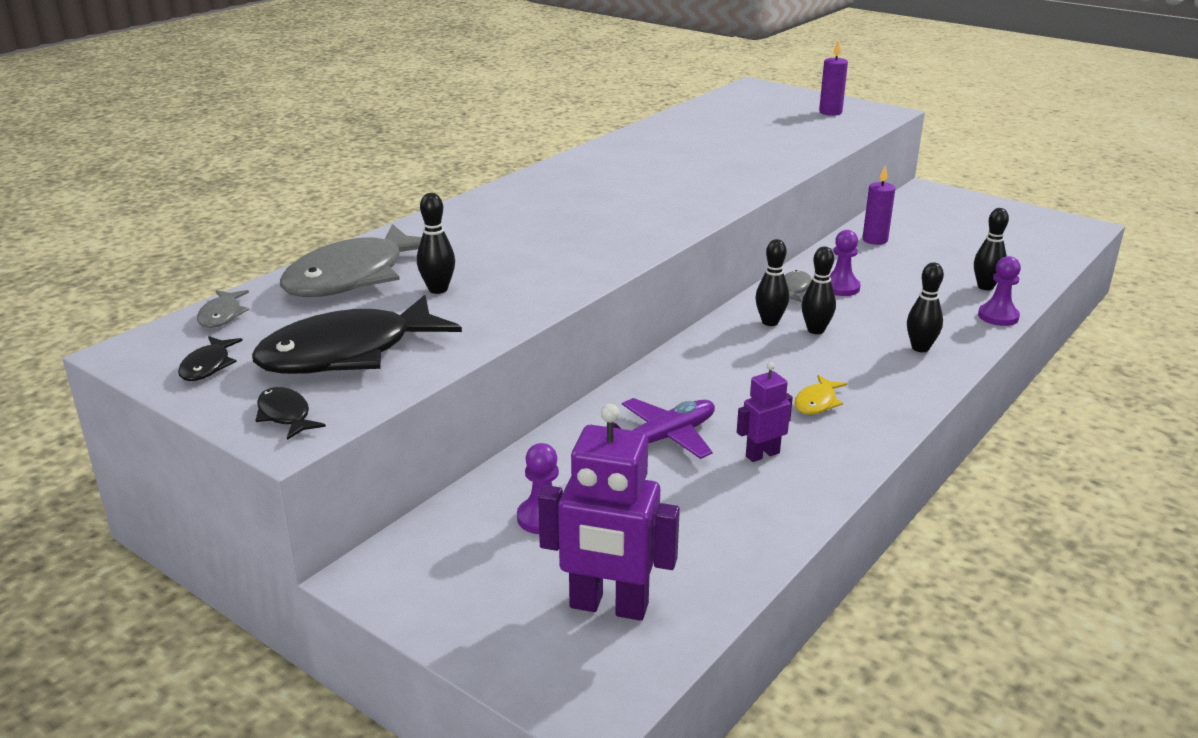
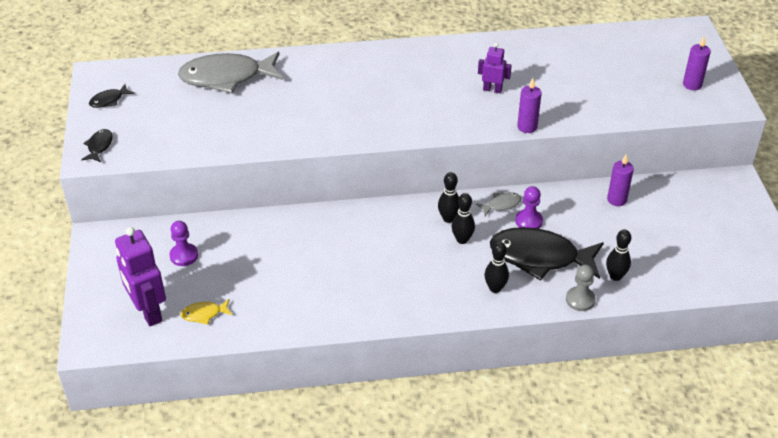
camera: 45 degrees right, 15 degrees up
grey fish [197,290,249,328] -> none
black fish [252,295,462,374] -> black fish moved to [490,227,604,281]
black bowling pin [417,193,455,294] -> none
purple plane [613,398,715,459] -> none
purple robot [737,362,793,462] -> purple robot moved to [478,43,512,93]
yellow fish [794,375,847,415] -> yellow fish moved to [181,299,232,325]
purple pawn [978,256,1021,326] -> grey pawn [566,265,596,311]
none -> purple candle [517,78,542,133]

